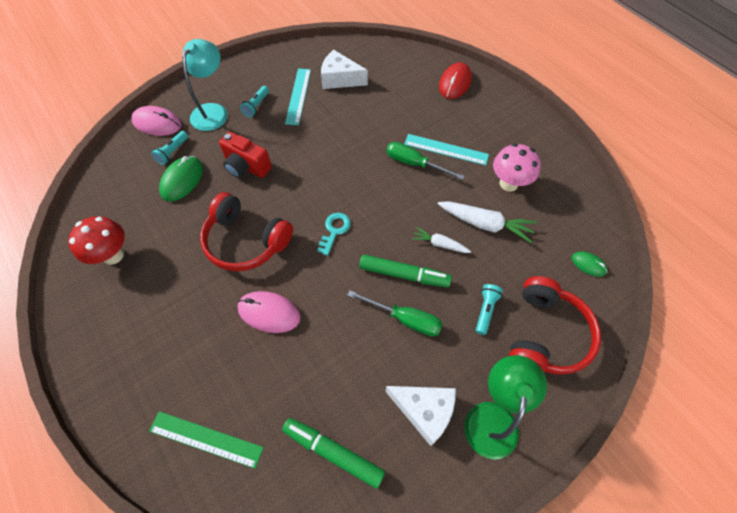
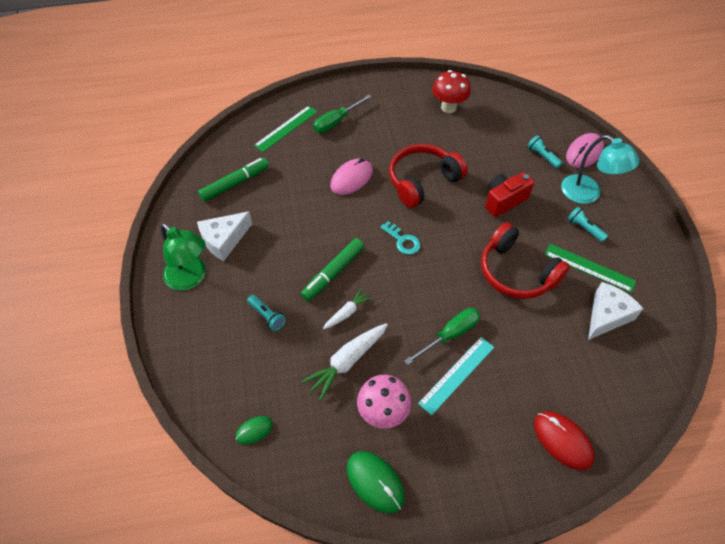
camera: 115 degrees right, 5 degrees down
green mouse [159,156,203,201] -> green mouse moved to [347,451,405,514]
turquoise ruler [285,69,311,125] -> green ruler [545,244,636,293]
green screwdriver [347,291,443,336] -> green screwdriver moved to [313,94,372,133]
red headphones [509,276,601,375] -> red headphones moved to [481,222,570,299]

